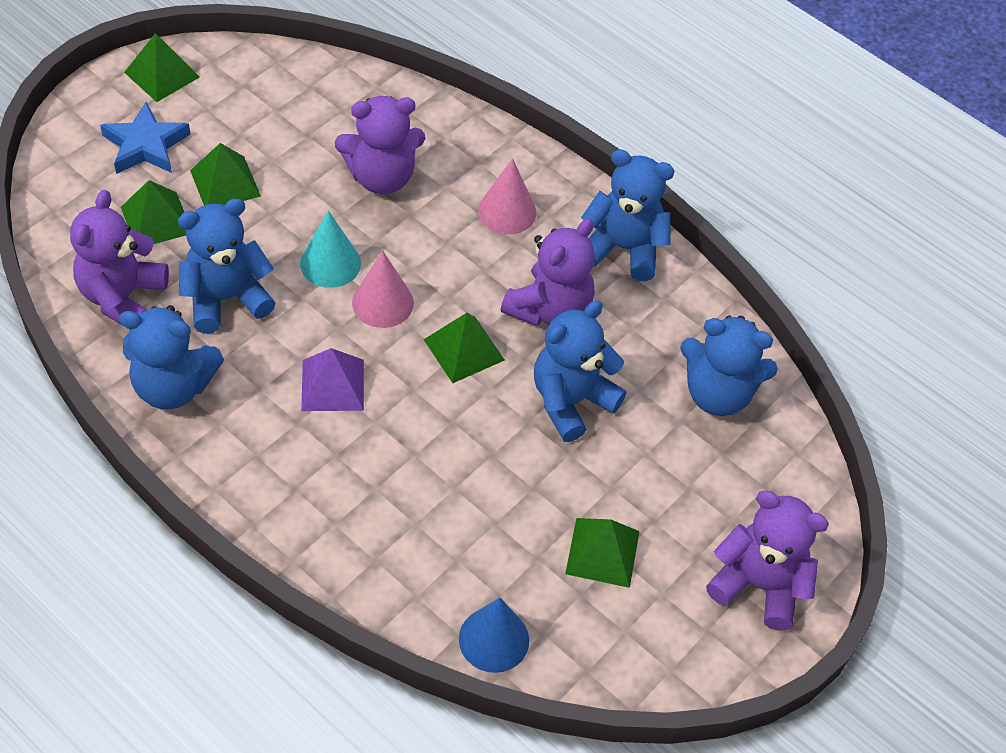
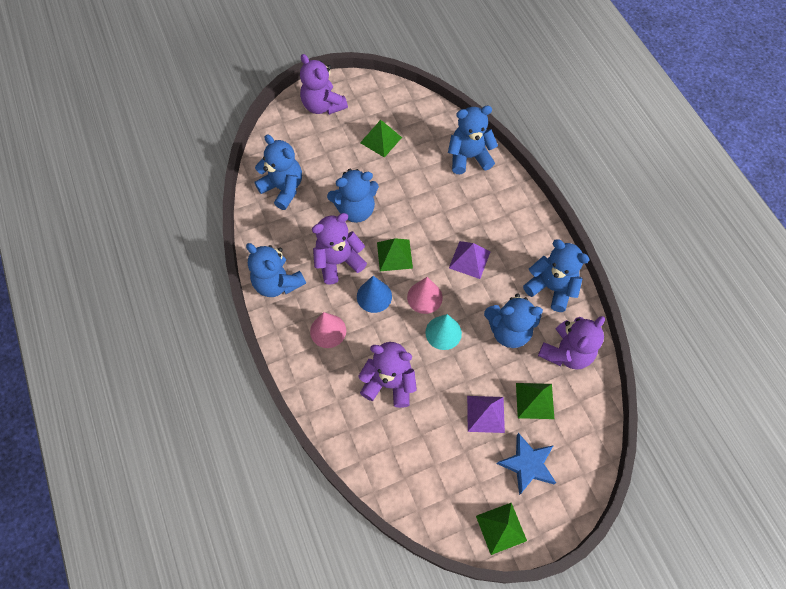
camera: 150 degrees left, 10 degrees up
green pyramid [190,143,261,205] -> purple pyramid [467,396,505,433]
blue cone [459,598,529,673] -> blue cone moved to [357,276,392,313]
none -> blue teddy bear [448,106,498,174]

